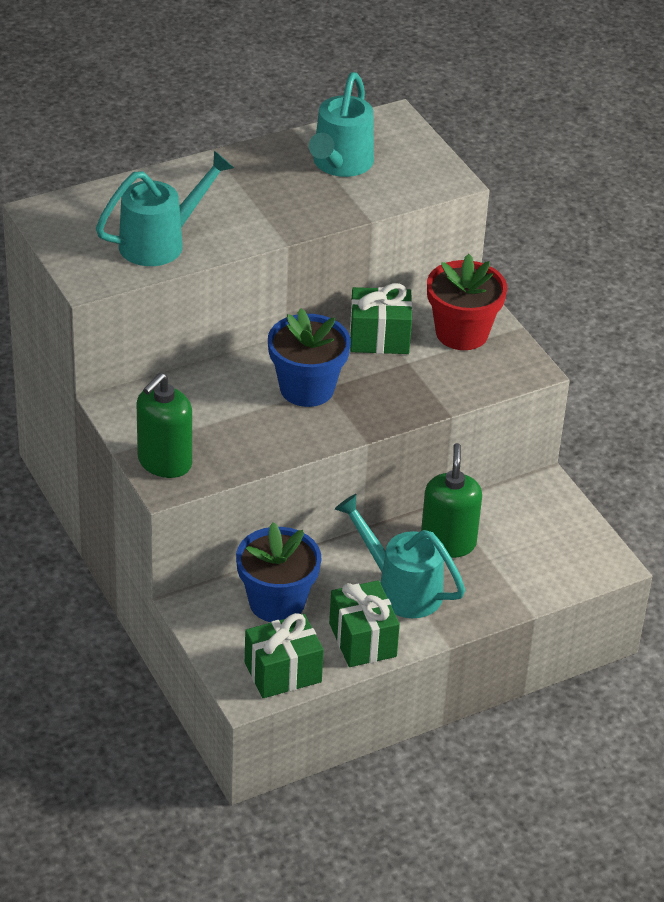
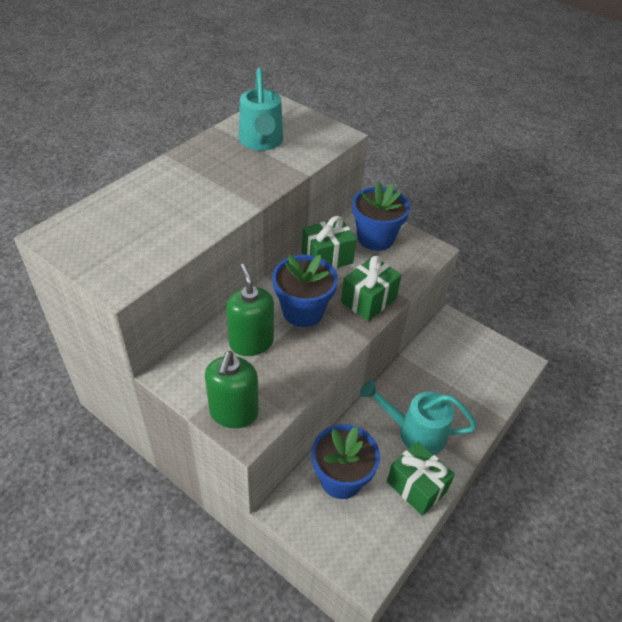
camera: 25 degrees left, 5 degrees up
turquoise watering can [96,151,234,266] -> none
green gift [245,613,324,698] -> green gift moved to [341,256,402,321]
green soap dispenser [421,443,482,558] -> green soap dispenser moved to [226,264,274,356]
red flower pot [427,254,507,350] -> blue flower pot [352,182,410,251]

